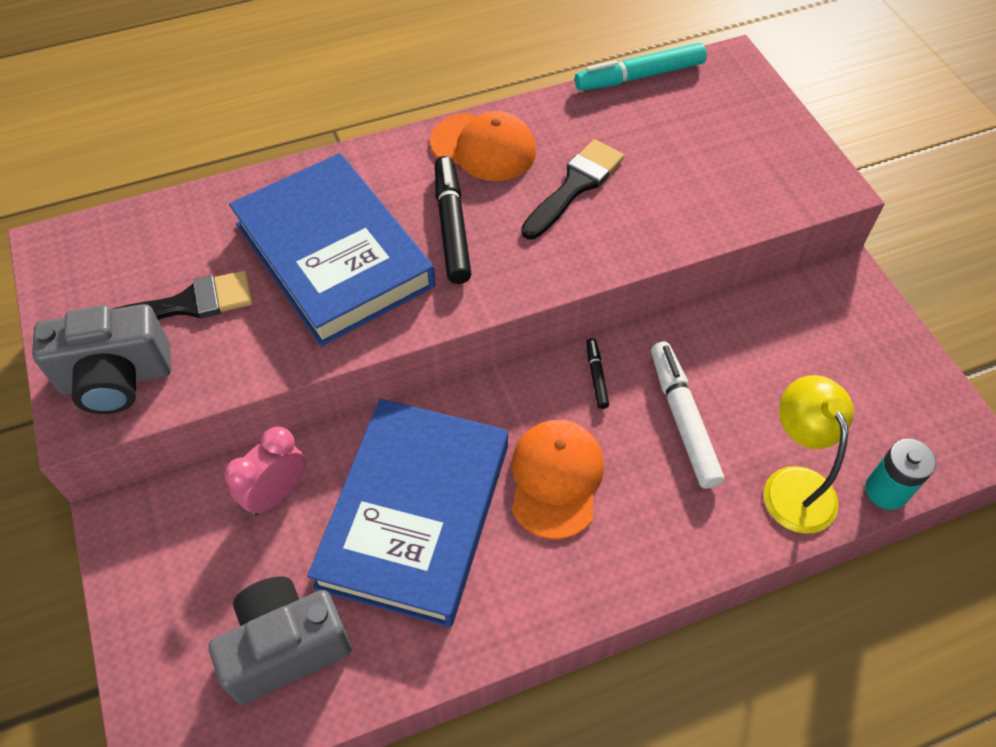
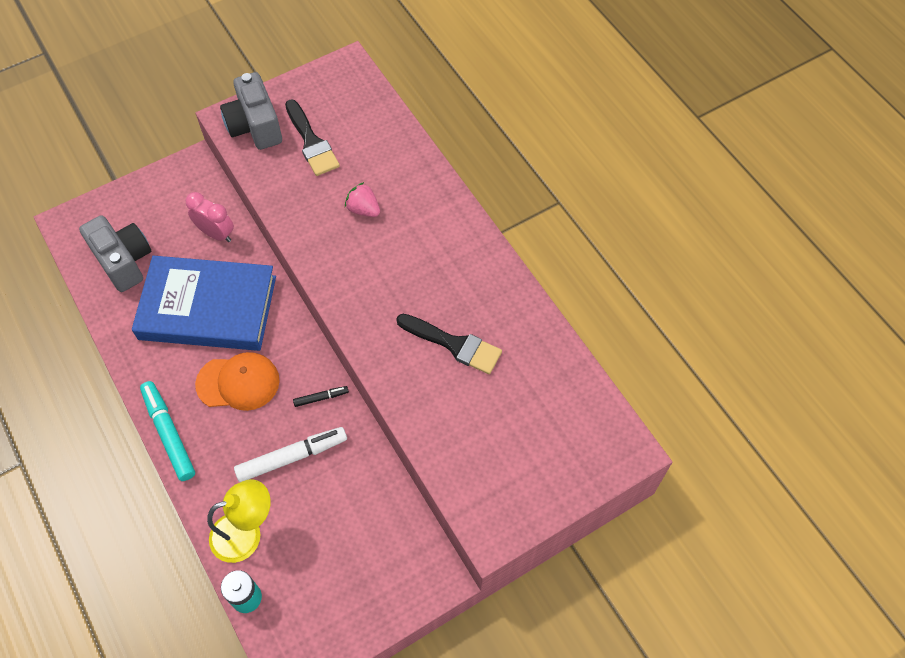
camera: 80 degrees right, 5 degrees up
blue book [229,153,435,346] -> pink strawberry [345,182,380,217]
orange cap [430,111,536,181] -> none
black marker [435,156,471,284] -> none
turquoise marker [575,43,707,91] -> turquoise marker moved to [140,381,195,481]

